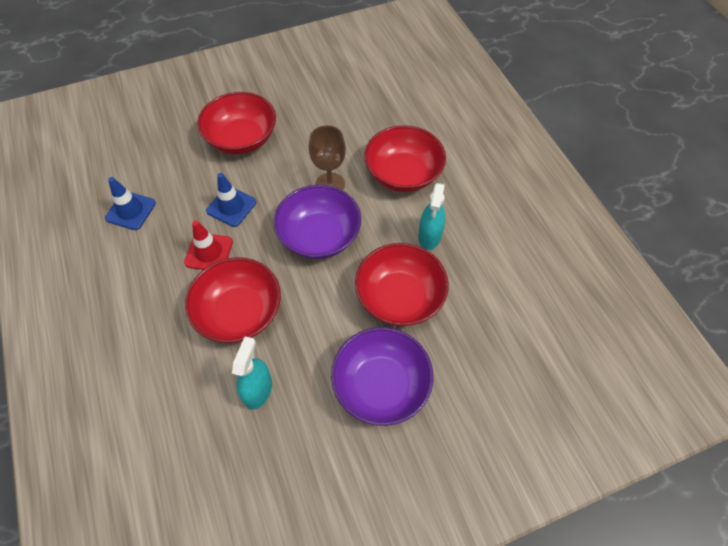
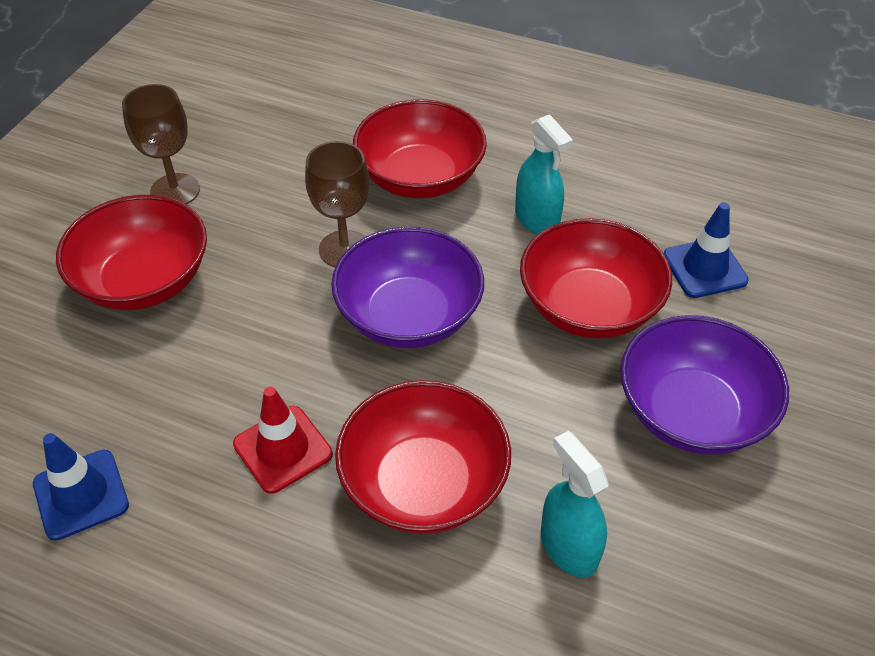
camera: 45 degrees left, 10 degrees down
blue traffic cone [206,173,256,227] -> blue traffic cone moved to [664,202,749,298]
none -> brown goblet [122,84,200,204]

